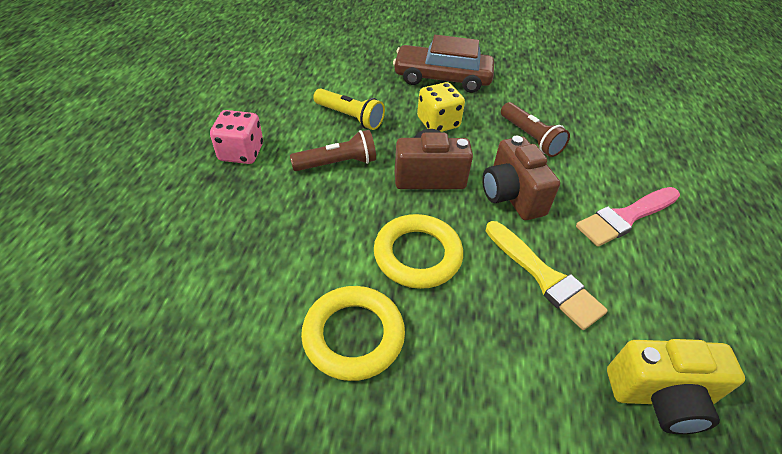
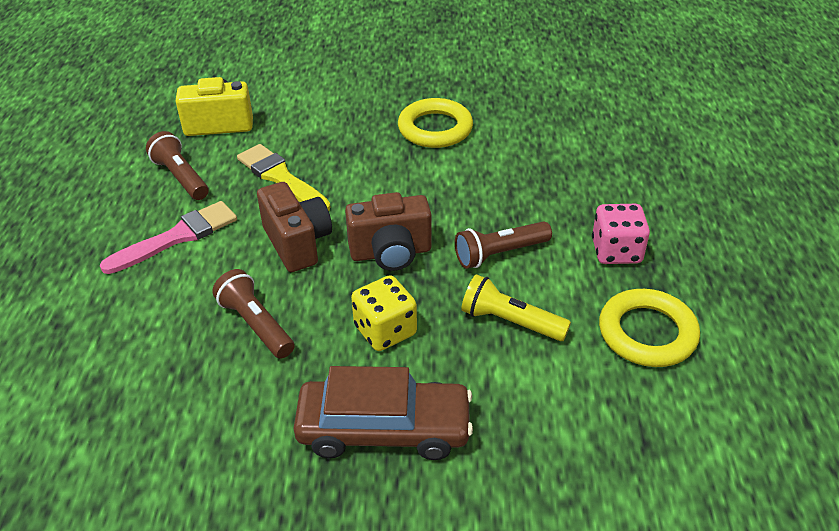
camera: 175 degrees right, 5 degrees down
yellow ring [374,214,463,289] -> yellow ring moved to [599,289,700,367]
none -> brown flashlight [146,131,209,200]

